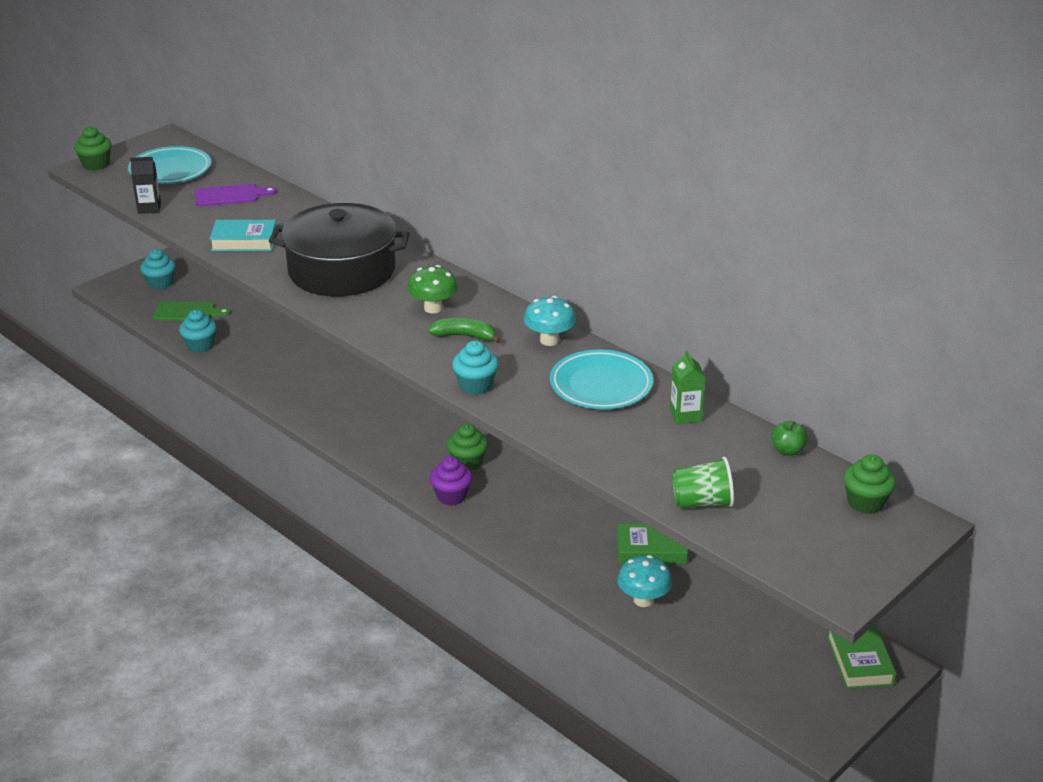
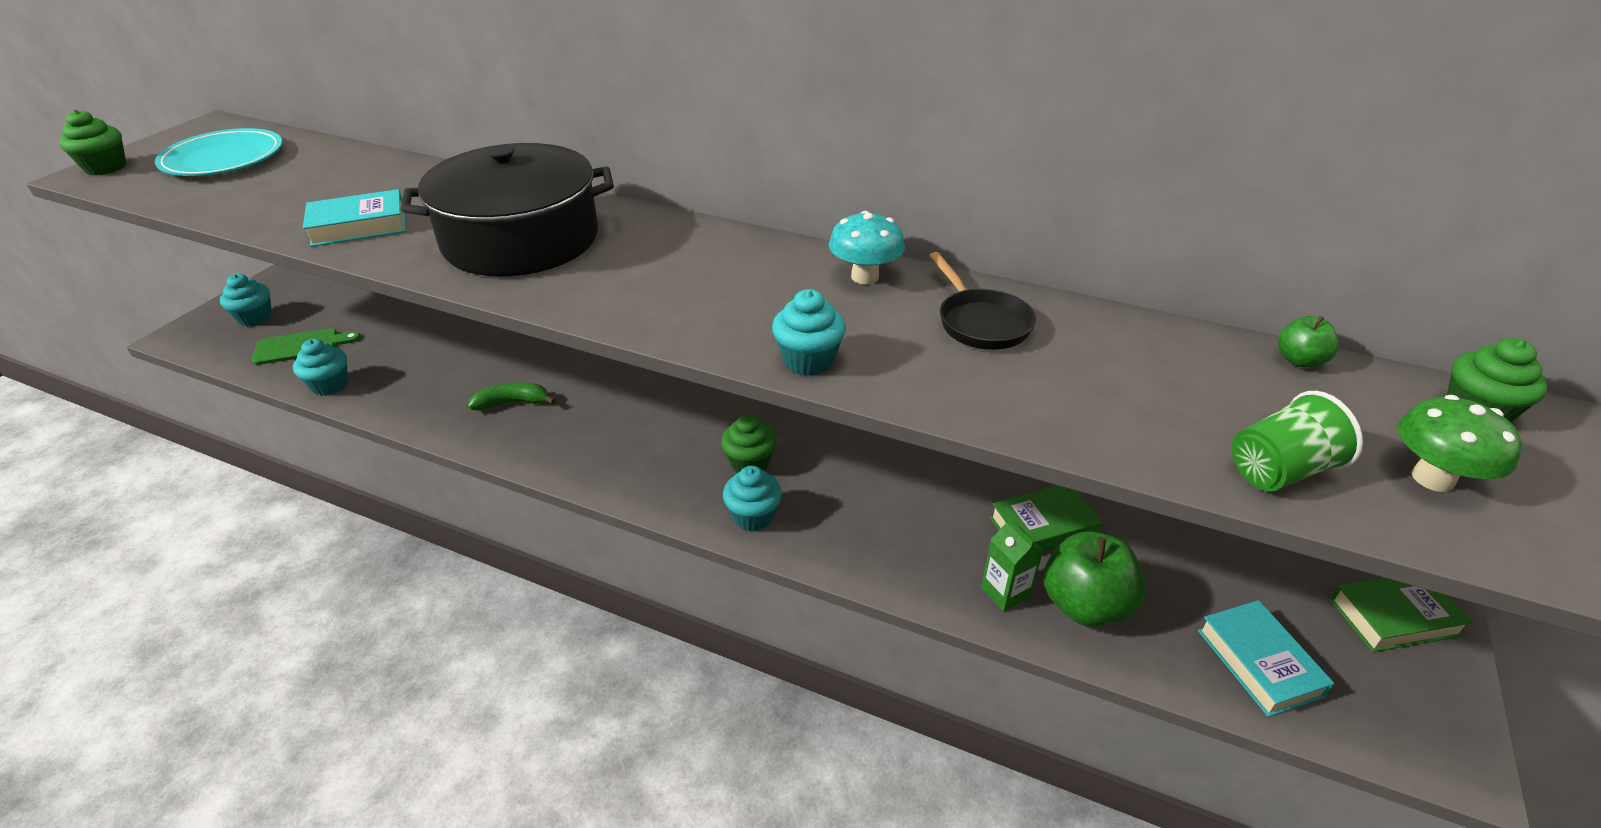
camera: 20 degrees left, 5 degrees up
black carton [130,157,161,214] -> none
purple cutting board [195,184,277,206] -> none
green mushroom [407,265,458,313] -> green mushroom moved to [1398,395,1522,492]
green banana [428,318,501,343] -> green banana moved to [468,383,556,411]
purple cupcake [430,456,473,505] -> turquoise cupcake [723,466,782,531]
turquoise plate [550,350,653,409] -> black pan [929,252,1036,350]
turquoise mushroom [617,555,672,607] -> green apple [1043,531,1146,627]
green carton [670,351,706,424] -> green carton moved to [981,518,1043,611]
green book [827,623,896,689] -> green book turned 75 degrees counterclockwise [1330,578,1473,652]
none -> turquoise book [1198,600,1335,717]

